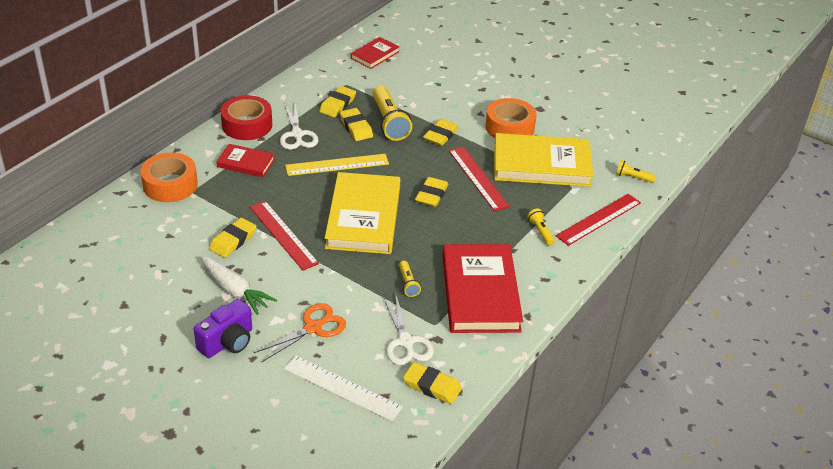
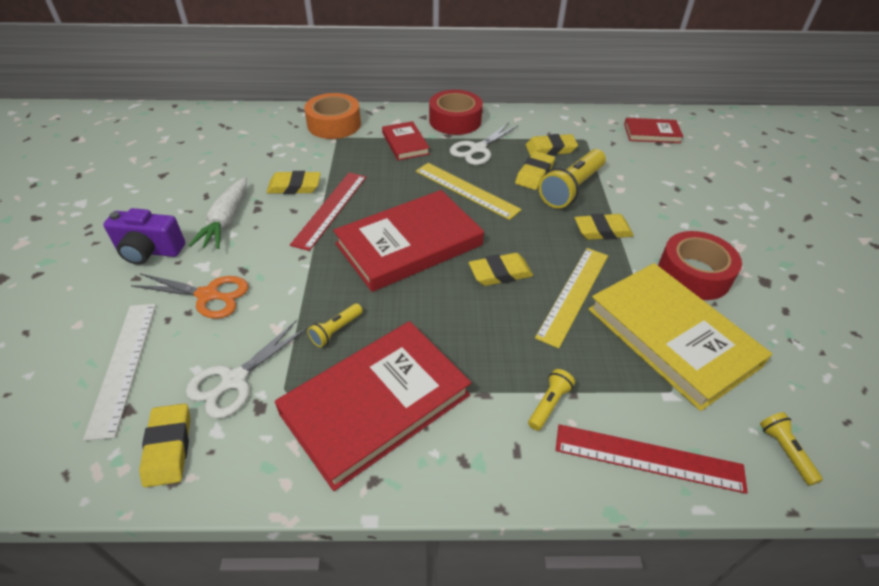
camera: 55 degrees right, 5 degrees up
yellow book [325,172,400,254] -> red book [333,190,484,292]
red ruler [449,147,510,211] -> yellow ruler [535,248,608,349]
orange tape [485,98,537,138] -> red tape [658,231,742,300]

